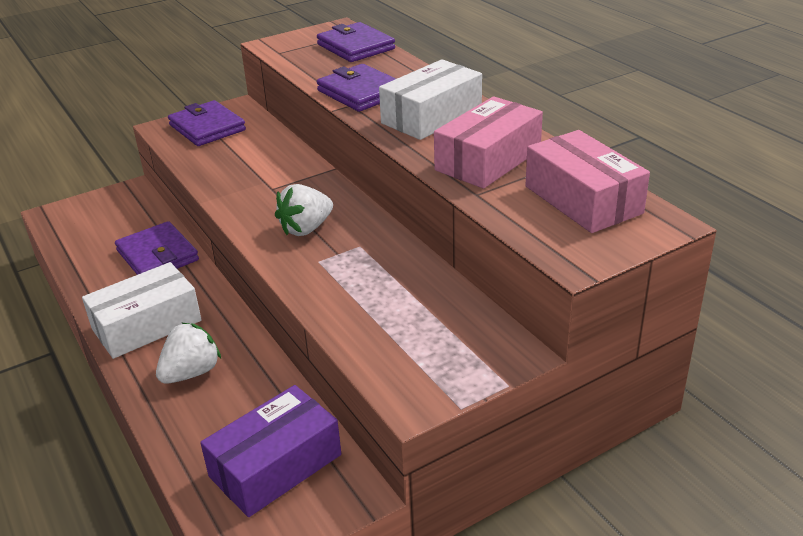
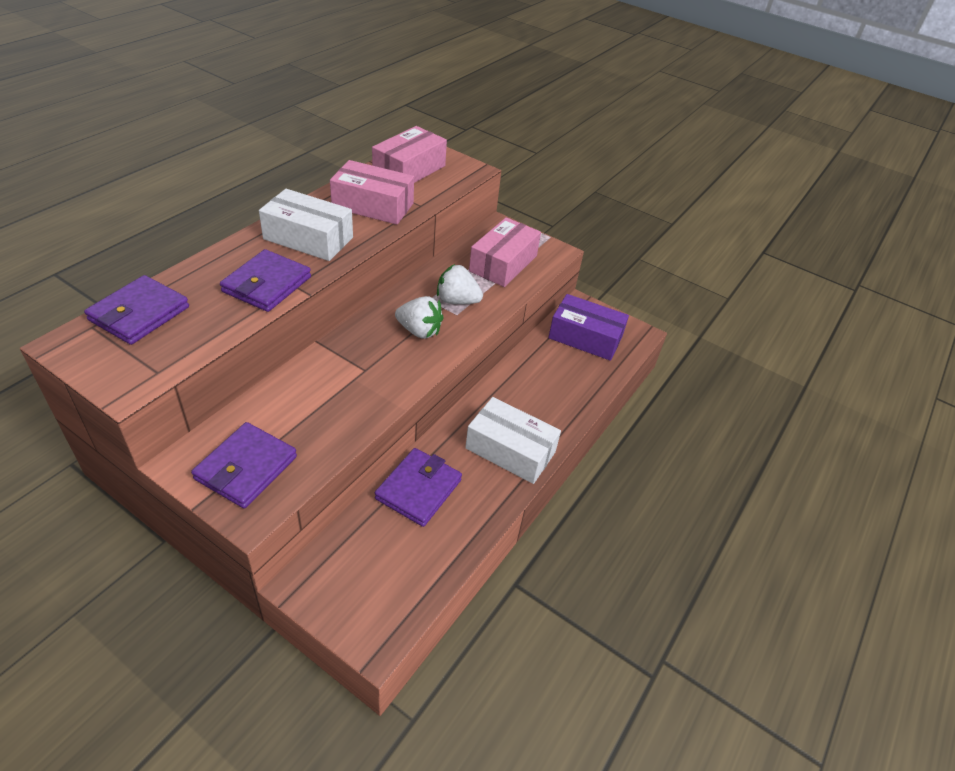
camera: 120 degrees left, 10 degrees up
white strawberry [156,322,221,384] -> white strawberry moved to [437,264,483,304]
none -> pink box [469,217,541,287]

